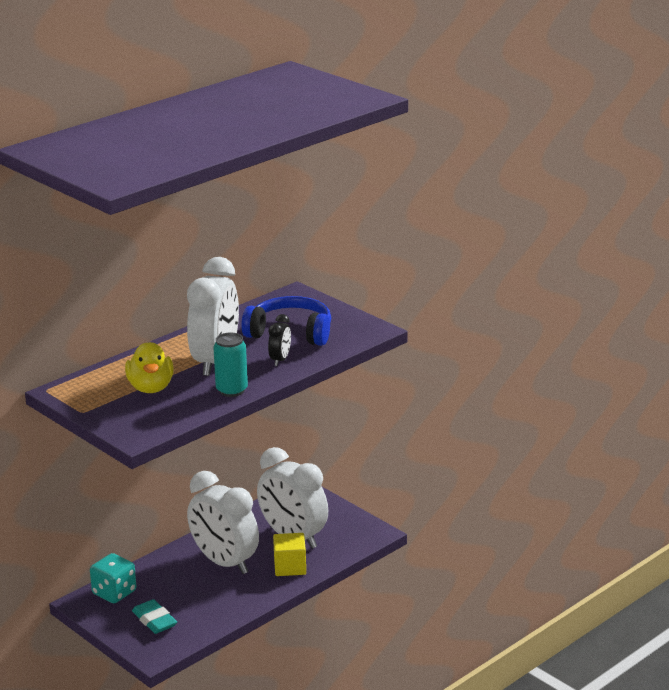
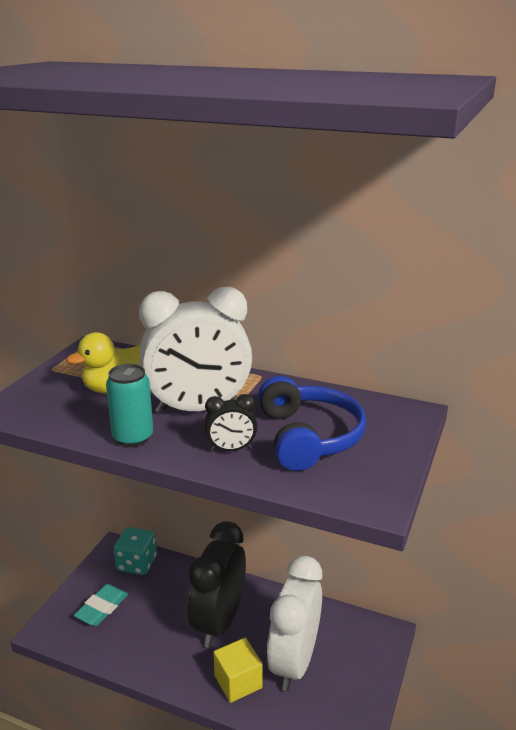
camera: 65 degrees right, 0 degrees up
white clock [187,471,259,574] -> black clock [188,521,246,647]

